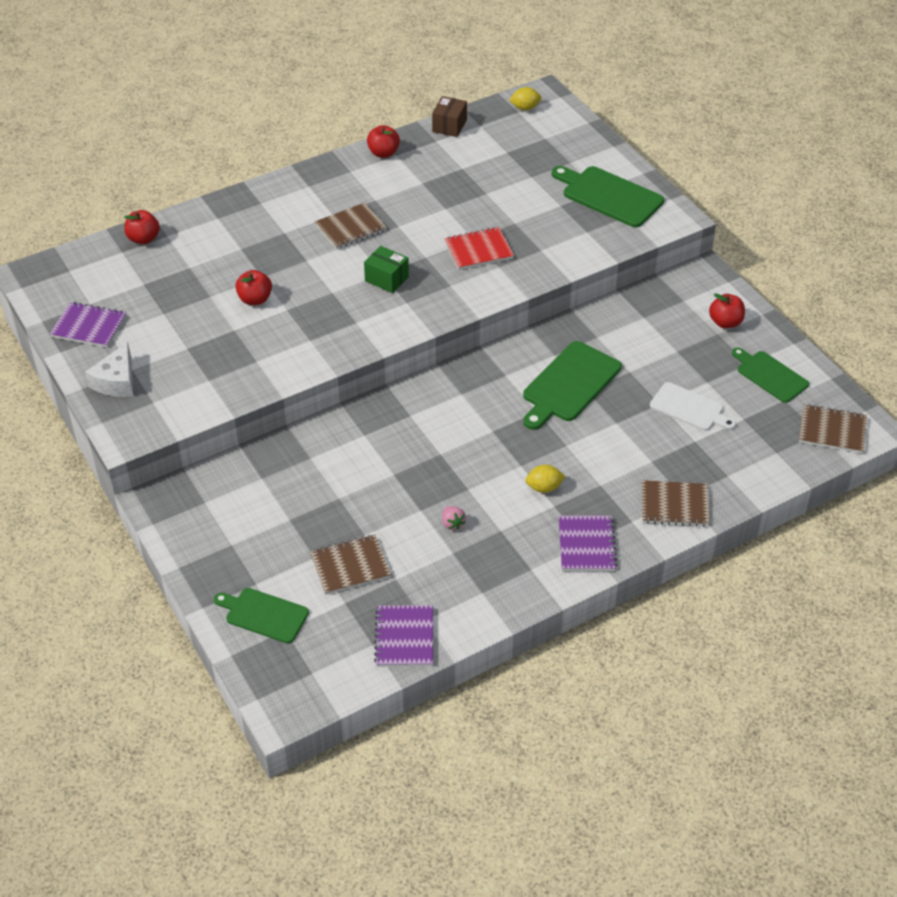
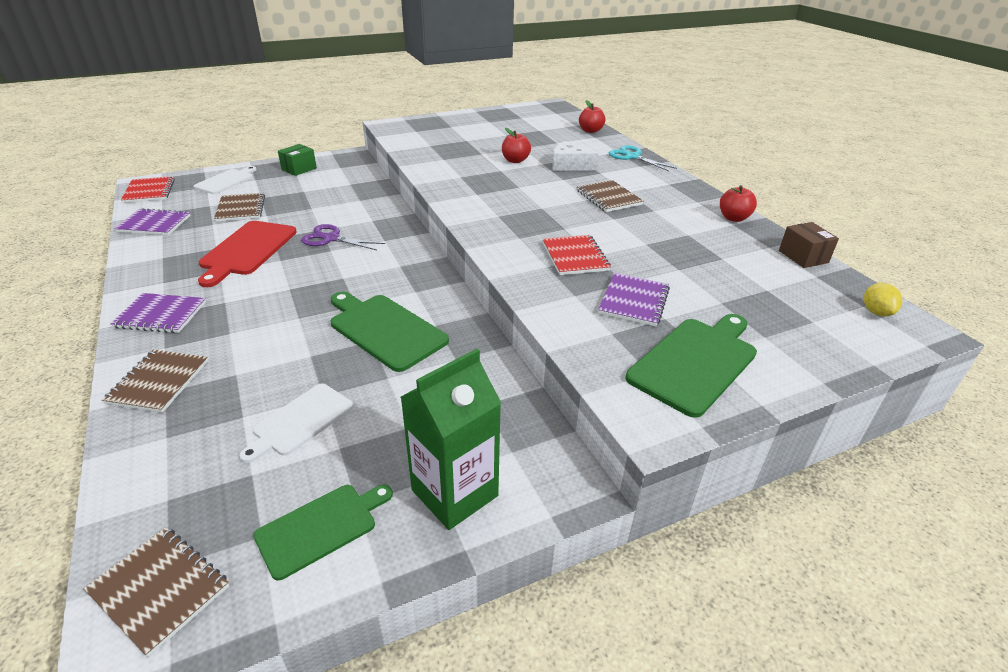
camera: 95 degrees right, 10 degrees down
purple notebook [50,302,126,348] -> purple notebook moved to [598,273,670,326]
white cheese [85,342,133,397] -> white cheese moved to [552,141,599,171]
green cutting board [214,588,309,643] -> white cutting board [194,166,257,194]
green box [364,246,409,293] -> green box moved to [278,144,317,176]
brown box [432,96,467,137] -> brown box turned 45 degrees clockwise [779,222,839,268]
pink strawberry [442,506,466,530] -> red cutting board [198,221,297,287]
yellow lemon [525,465,566,493] -> none
red apple [709,293,745,328] -> green carton [401,349,501,530]
brown notebook [799,404,867,453] -> brown notebook turned 75 degrees counterclockwise [84,527,229,657]
none -> red notebook [121,176,175,203]
none -> purple scissors [301,224,385,250]
none -> turquoise scissors [609,145,677,171]

